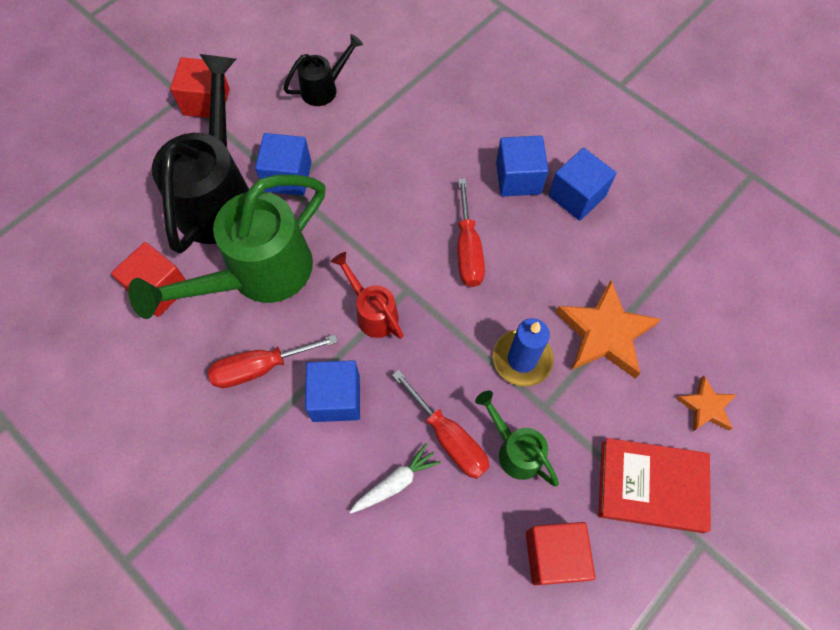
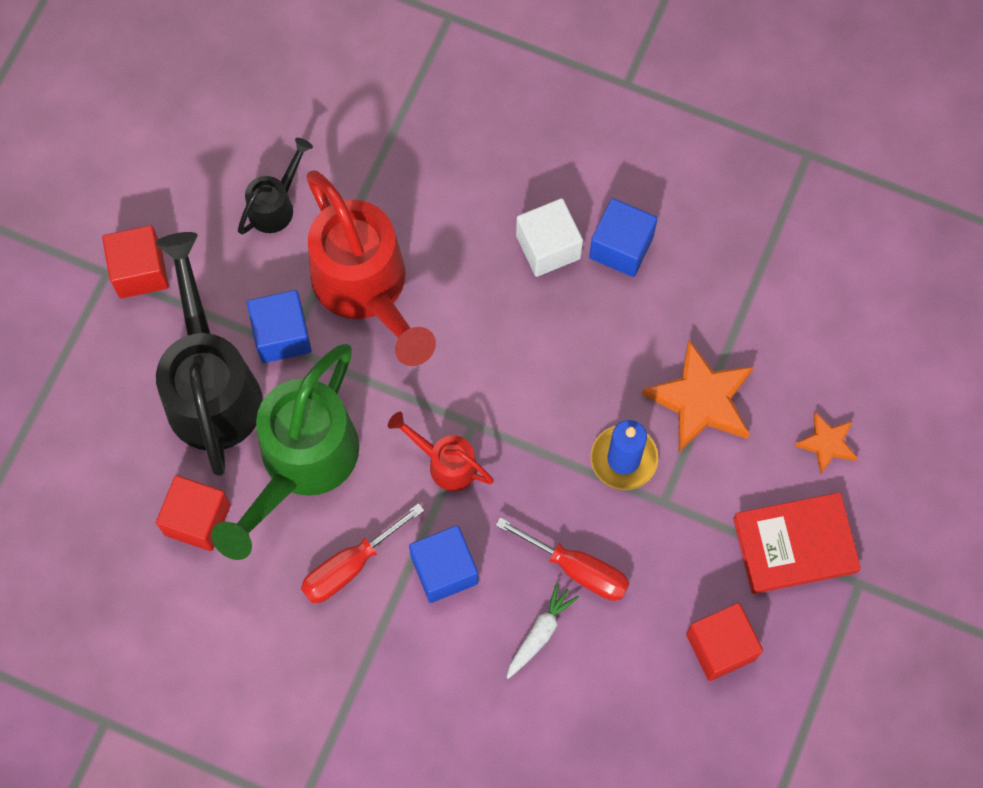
camera: 20 degrees left, 5 degrees up
red screwdriver [457,178,485,287] -> none
green watering can [475,391,559,486] -> none
blue cube [496,135,548,197] -> white cube [516,198,583,277]
none -> red watering can [306,170,436,366]

